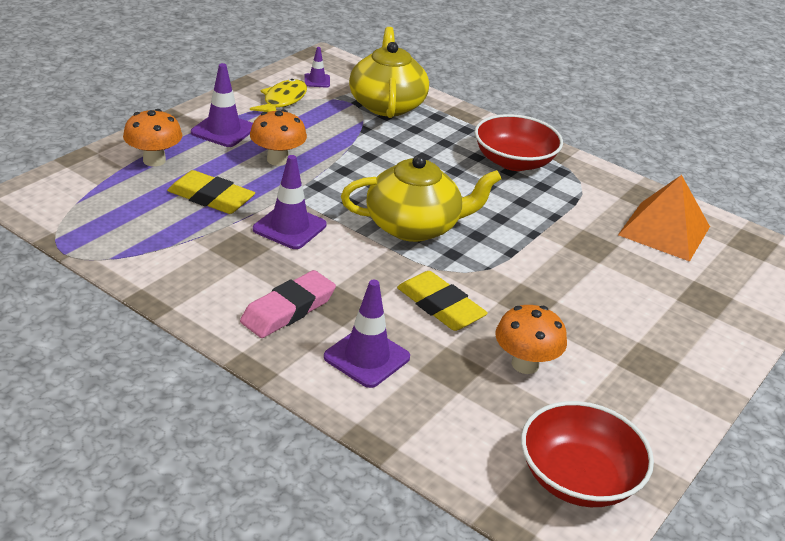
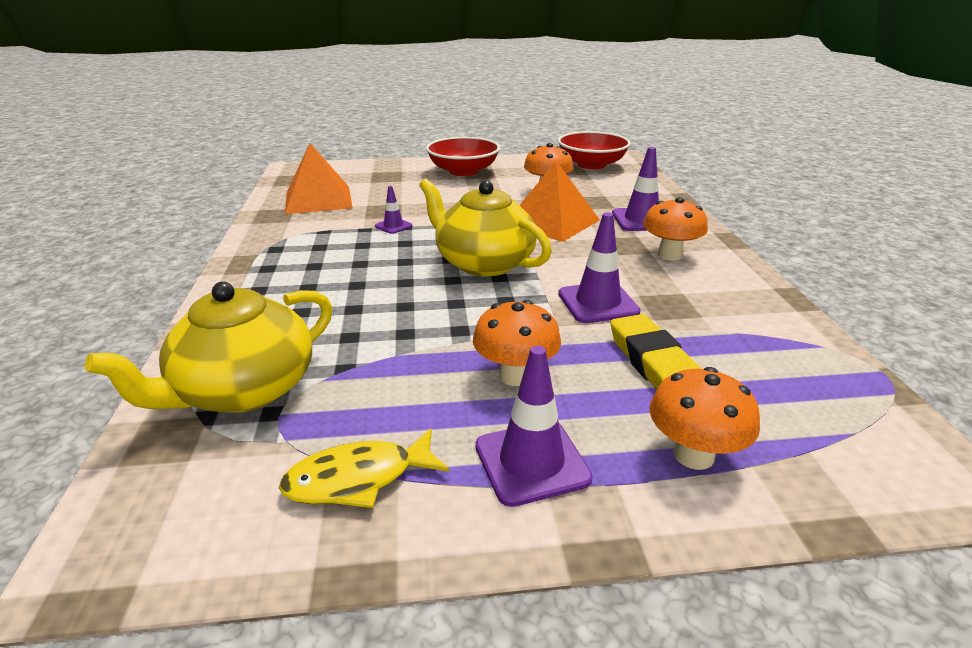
camera: 130 degrees left, 5 degrees down
pink eraser [240,270,336,338] -> orange mushroom [643,197,708,261]
purple traffic cone [304,47,330,88] -> purple traffic cone moved to [375,186,413,234]
yellow eraser [397,271,488,331] -> orange pyramid [519,161,600,242]
red bowl [475,114,563,171] -> red bowl moved to [426,137,500,176]

